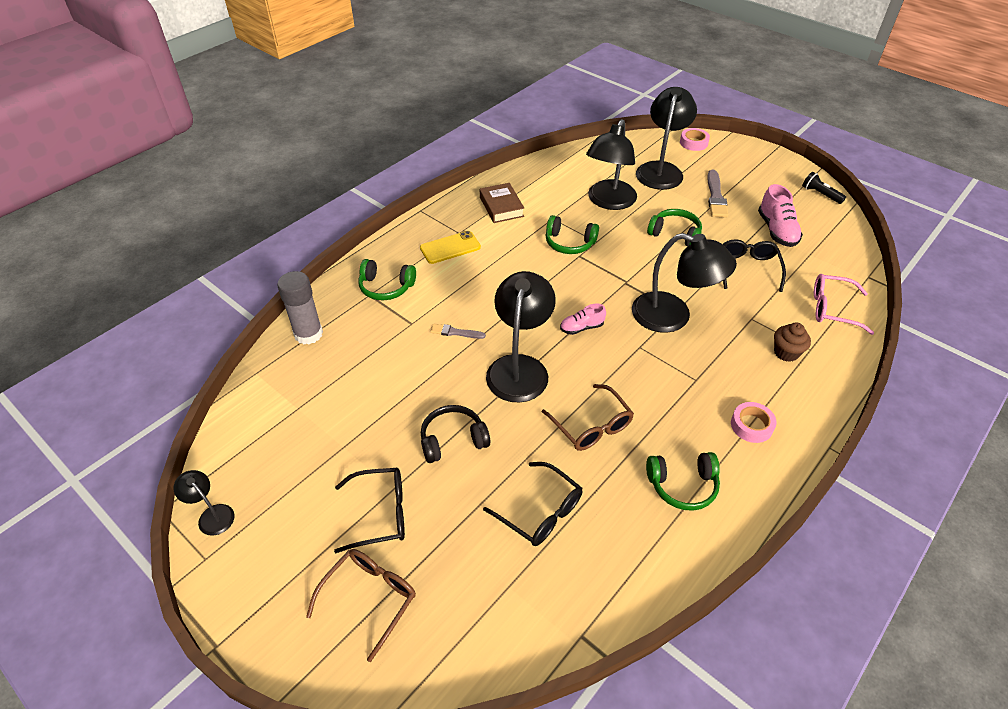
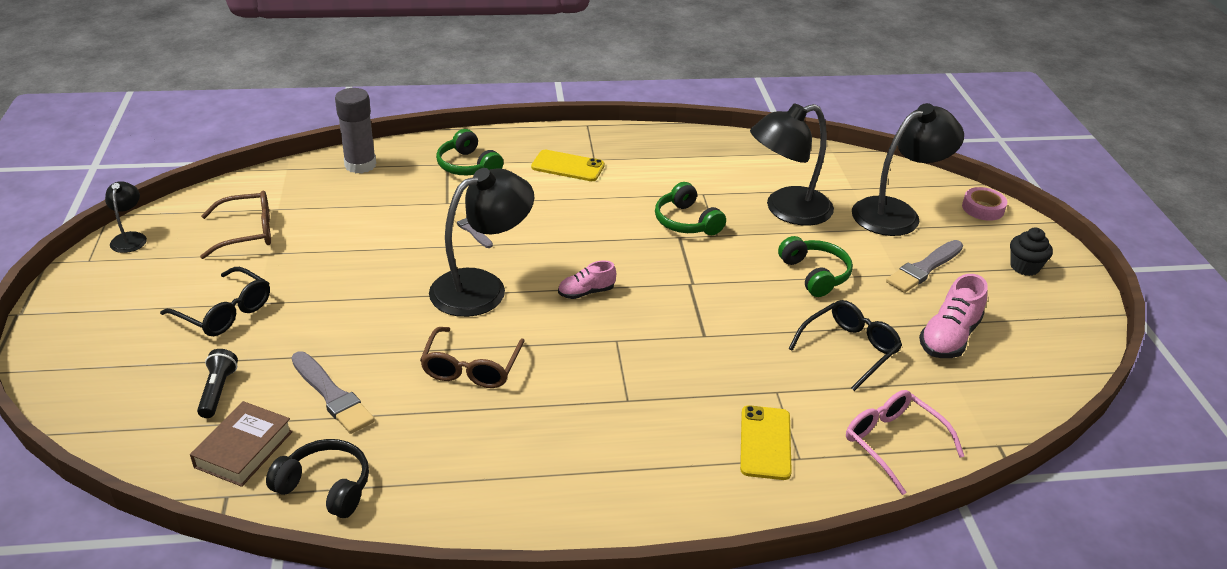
camera: 40 degrees right, 10 degrees down
brown glasses [306,549,416,662] -> brown glasses moved to [200,191,271,259]
black headphones [421,405,490,463] -> black headphones moved to [266,439,369,518]
brown book [480,183,524,223] -> brown book moved to [190,401,293,487]
black glasses [483,462,583,546] -> grey brush [291,352,375,434]
pink shoe [560,304,606,335] -> pink shoe turned 45 degrees counterclockwise [558,261,616,299]
black lamp [632,233,737,333] -> none
green headphones [646,452,720,511] -> none
pink tape [731,402,777,443] -> none
brown cupcake [774,323,811,362] -> yellow phone [740,405,792,480]
black flashlight [802,172,846,204] -> black flashlight moved to [197,349,238,418]
none -> black cupcake [1010,228,1053,276]

